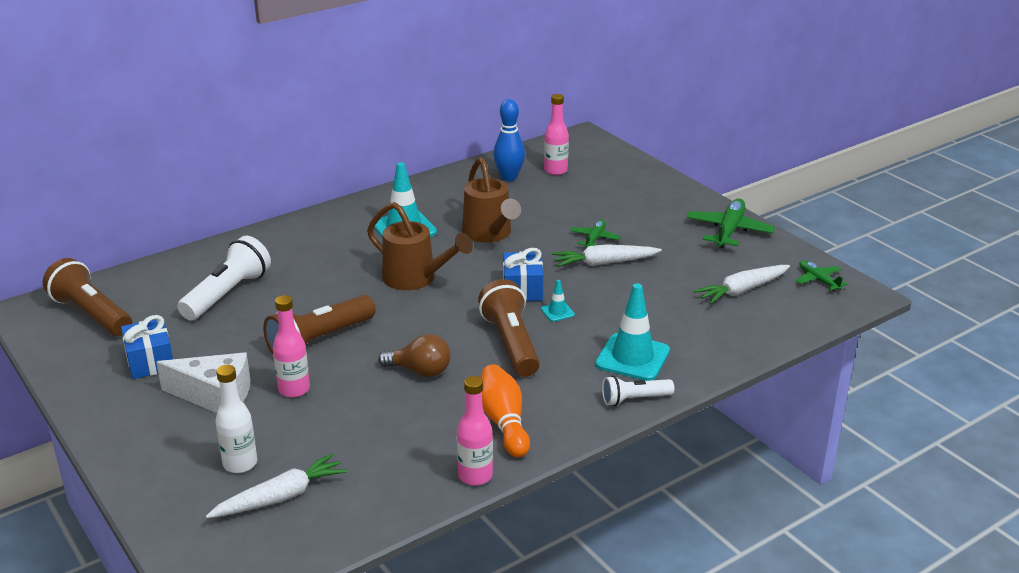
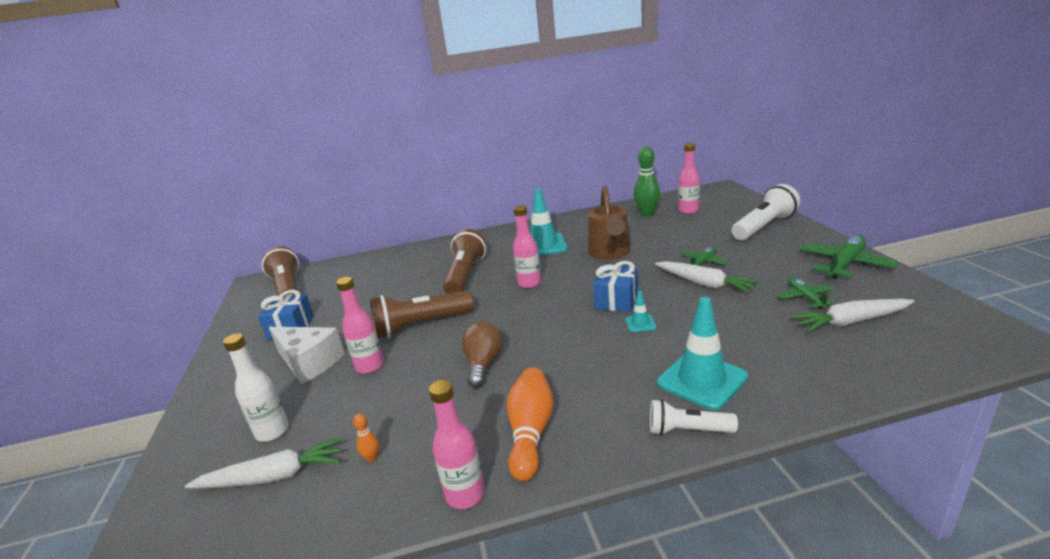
camera: 25 degrees right, 5 degrees down
white flashlight [177,236,271,320] -> white flashlight moved to [731,184,800,240]
brown watering can [367,202,473,290] -> pink bottle [513,205,541,288]
brown light bulb [378,334,451,377] -> brown light bulb turned 120 degrees counterclockwise [461,322,503,388]
brown flashlight [478,279,540,377] -> brown flashlight moved to [443,229,486,294]
blue bowling pin [493,99,525,181] -> green bowling pin [634,146,660,217]
white carrot [552,244,662,267] -> white carrot turned 150 degrees counterclockwise [655,261,760,293]
green plane [796,260,847,291] -> green plane moved to [778,277,835,309]
none -> orange bowling pin [353,414,379,463]

